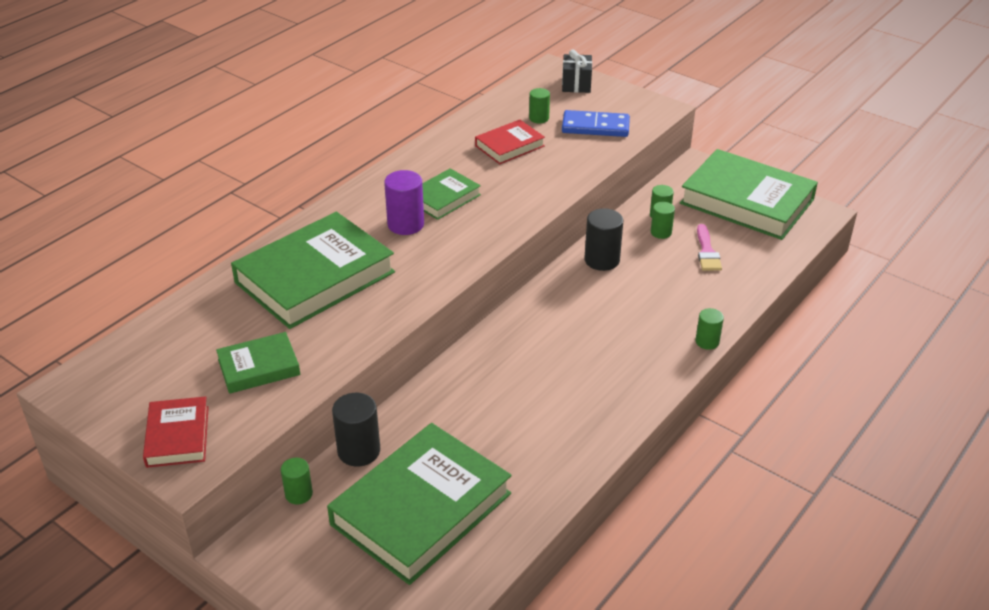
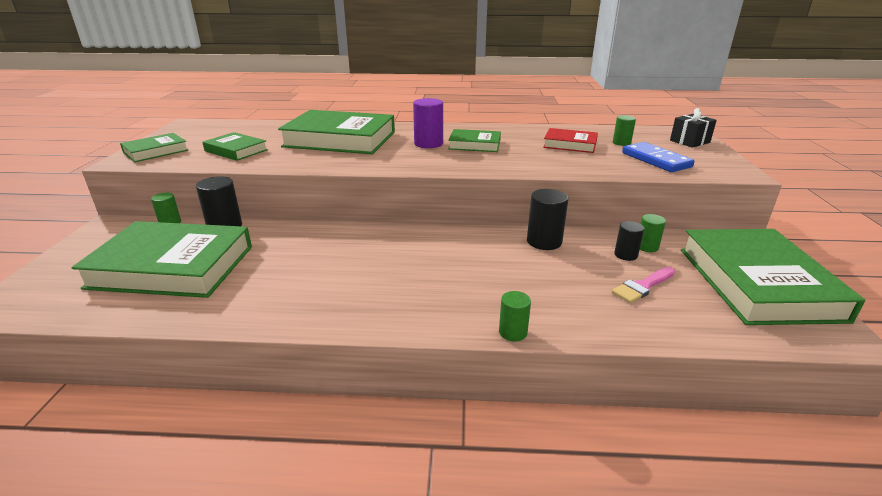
camera: 55 degrees right, 10 degrees down
red book [143,396,209,468] -> green book [120,133,188,162]
green cylinder [651,202,675,239] -> black cylinder [614,221,644,261]

